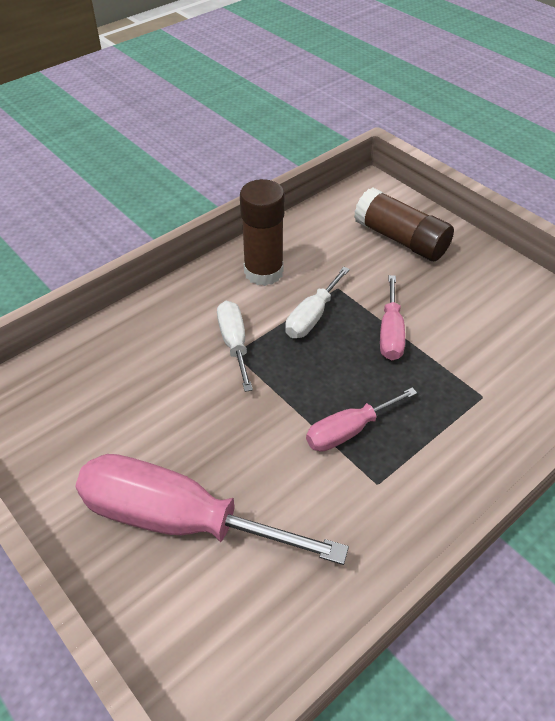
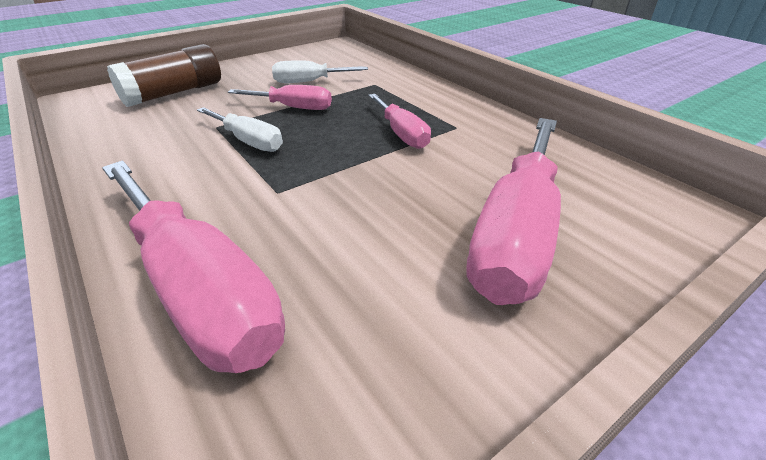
camera: 85 degrees left, 10 degrees down
white screwdriver [217,301,253,392] -> white screwdriver moved to [272,60,368,83]
brown glue stick [240,179,285,286] -> none
none -> pink screwdriver [102,161,285,373]

